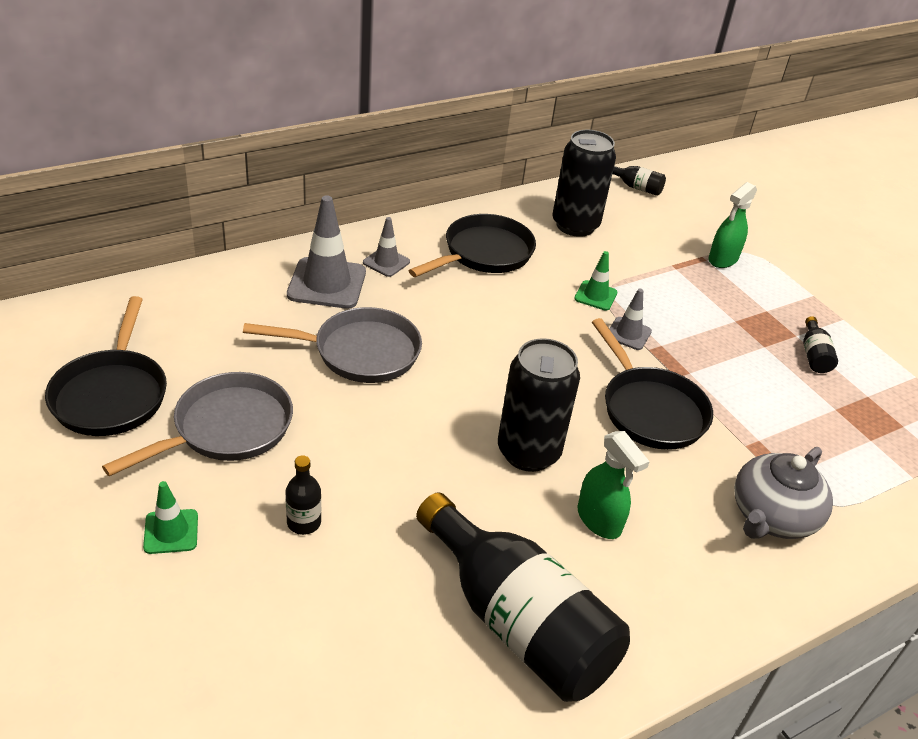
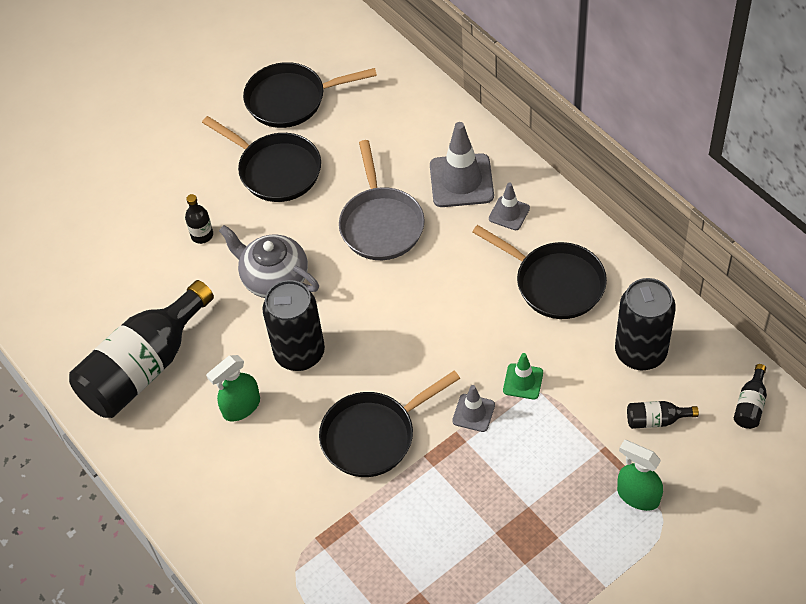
camera: 90 degrees right, 15 degrees up
grey pan [102,372,293,476] -> black pan [202,116,321,202]
green traffic cone [143,481,198,554] -> none
grey teapot [734,447,833,539] -> grey teapot moved to [219,225,319,298]
black bottle [803,316,838,373] -> black bottle moved to [627,401,699,429]

